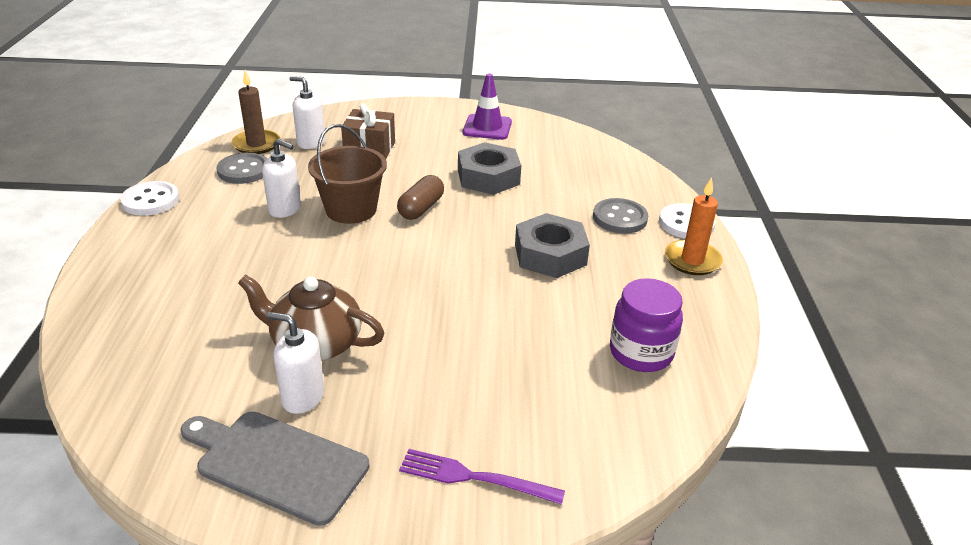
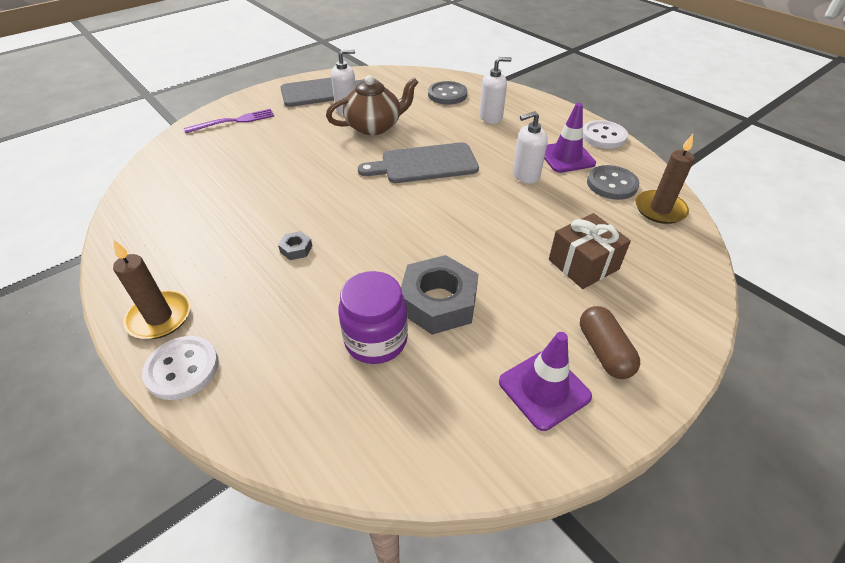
camera: 140 degrees right, 10 degrees up
white soap dispenser [290,76,326,149] -> white soap dispenser moved to [479,57,512,124]
brown bucket [308,124,387,224] -> none
brown capsule [397,175,444,220] -> brown capsule moved to [580,306,640,379]
grey nut [515,213,590,278] -> grey nut [278,231,312,260], size x0.43
grey button [593,198,648,234] -> grey button moved to [428,81,467,105]
purple jar [610,278,683,372] -> purple jar moved to [338,271,408,364]
orange candle [665,177,723,275] -> brown candle [113,240,190,339]
none -> grey cutting board [358,142,479,183]
none -> purple traffic cone [544,103,596,173]

